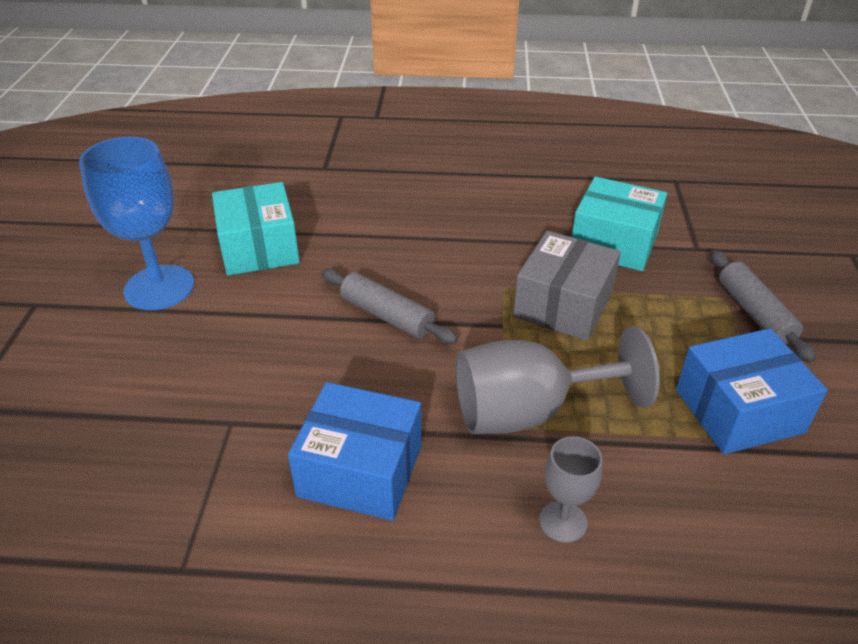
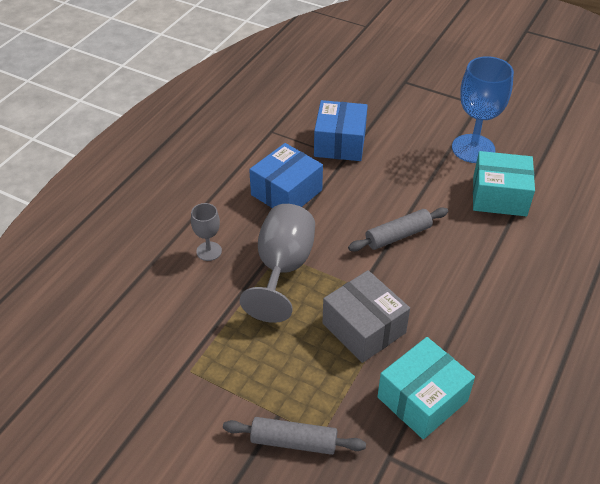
camera: 115 degrees right, 5 degrees up
blue box [676,328,828,454] -> blue box moved to [314,100,368,161]

